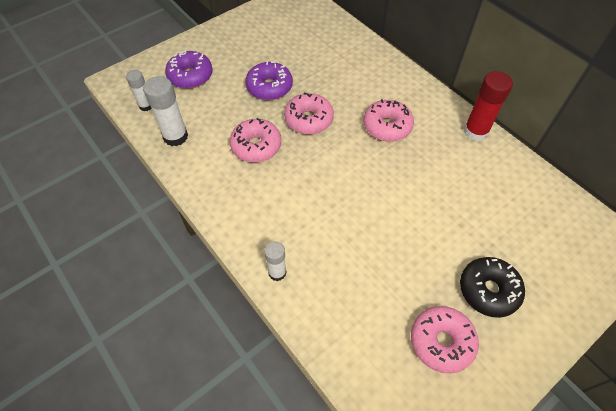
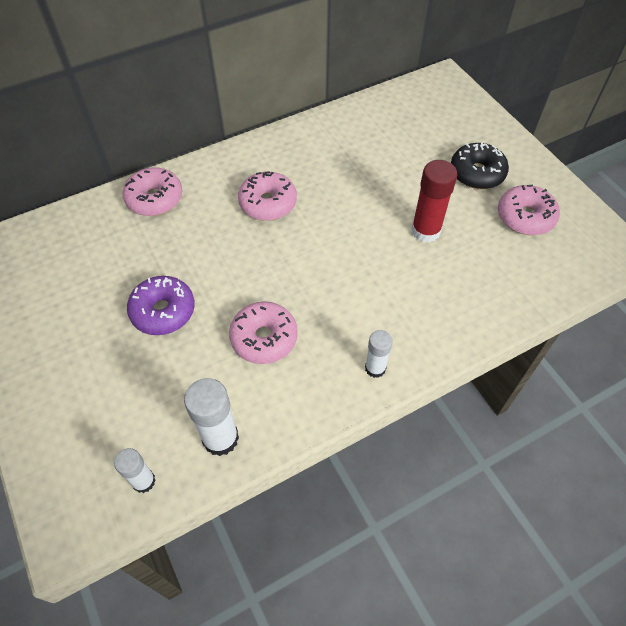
camera: 80 degrees left, 0 degrees up
purple donut [165,51,213,89] -> none
white glue stick [264,241,287,281] -> white glue stick moved to [365,330,393,378]
pink donut [284,93,334,134] -> pink donut moved to [122,168,182,216]
red glue stick [463,71,513,141] -> red glue stick moved to [411,160,457,243]

